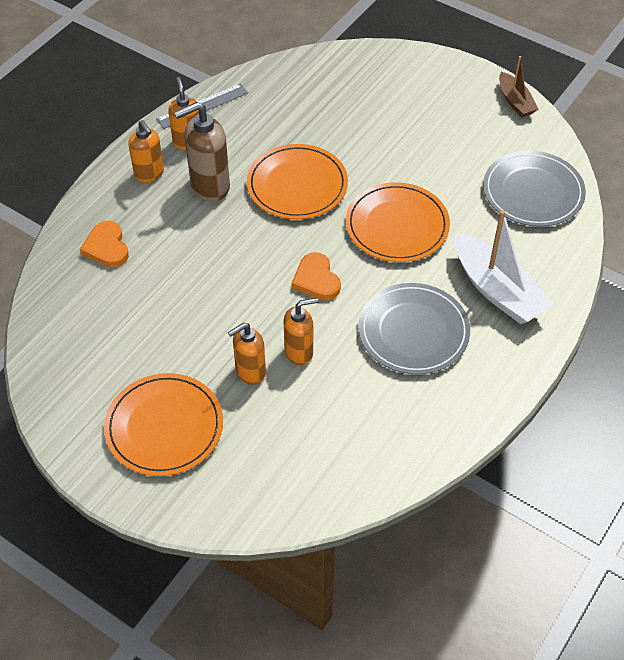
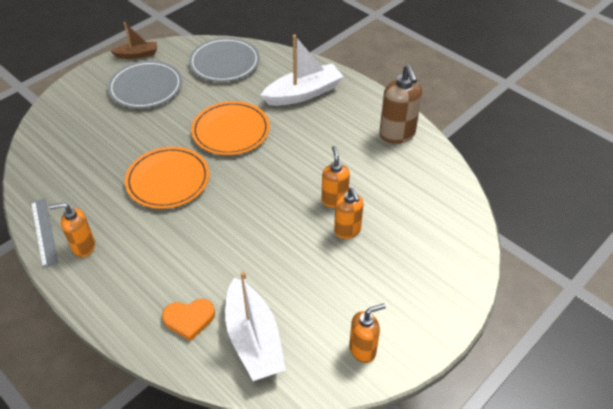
camera: 80 degrees left, 5 degrees down
orange plate [104,373,223,476] -> none
orange soap dispenser [128,120,164,182] -> orange soap dispenser moved to [349,304,386,363]
brown soap dispenser [174,102,230,202] -> brown soap dispenser moved to [379,65,422,144]
orange heart [292,252,341,300] -> none
grey plate [358,283,470,375] -> grey plate moved to [108,61,182,108]
none -> white boat [225,271,286,381]

